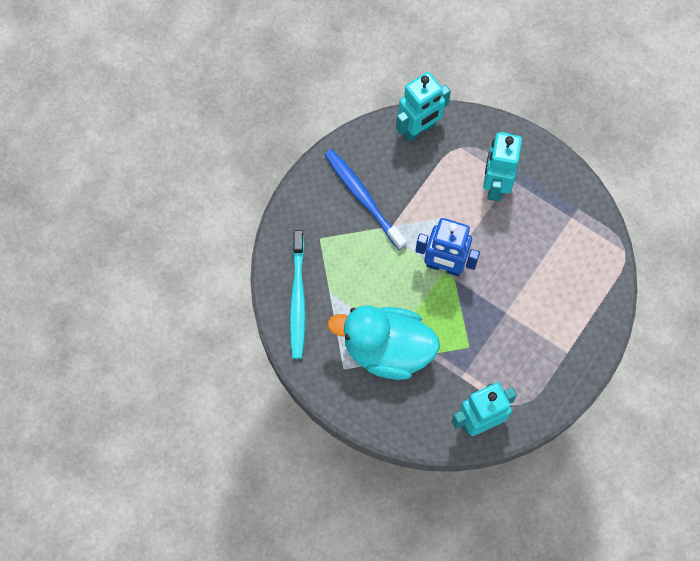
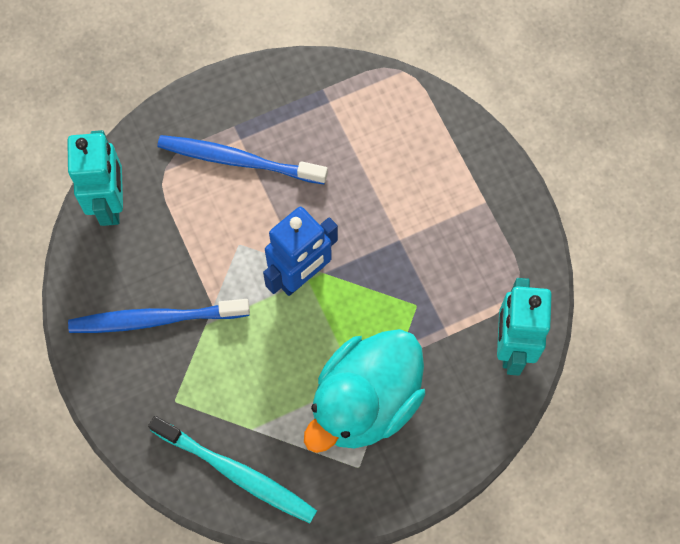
camera: 60 degrees left, 0 degrees up
turquoise robot [483,132,522,202] -> blue toothbrush [157,135,328,184]

